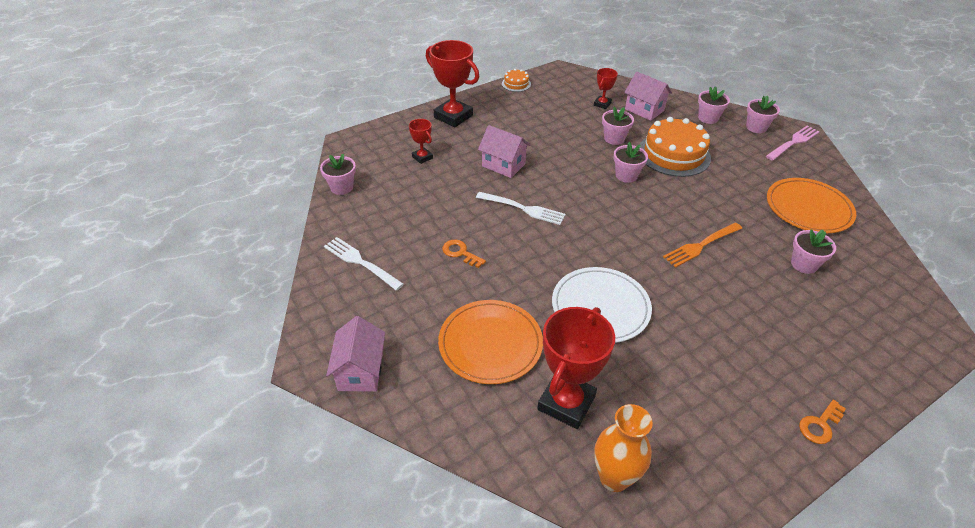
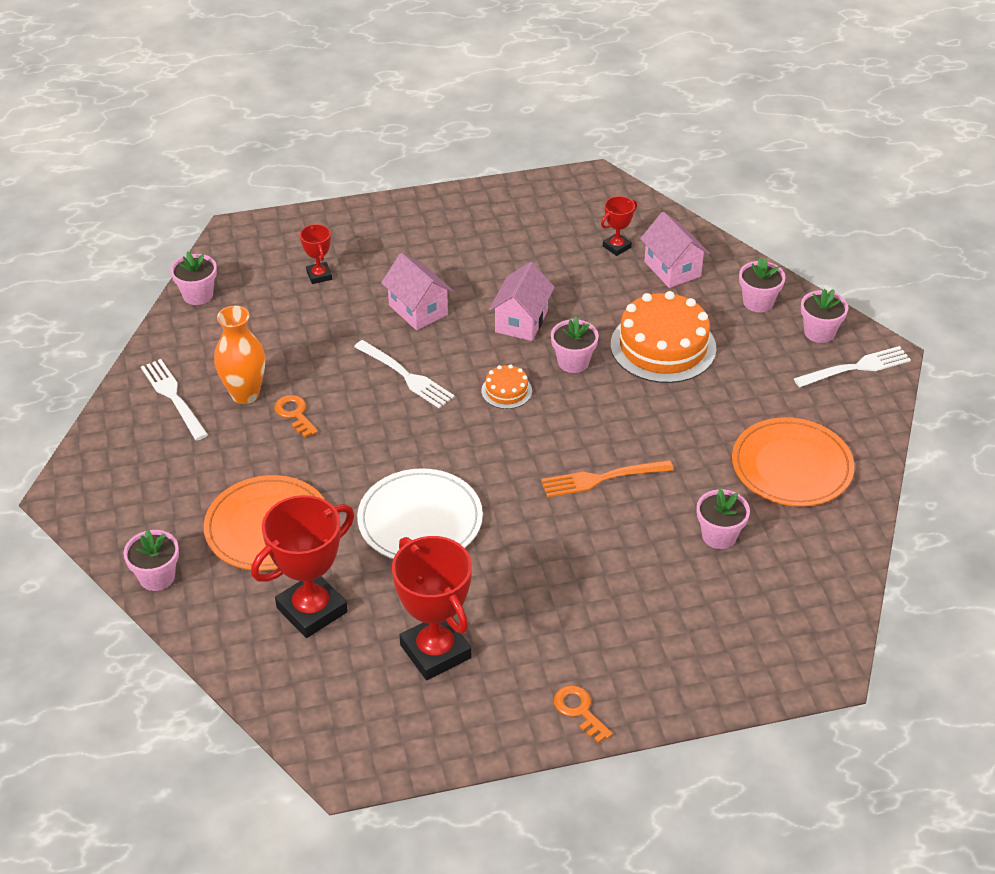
camera: 20 degrees right, 0 degrees up
pink house [326,316,385,392] -> pink house moved to [489,262,555,341]
red trophy [426,40,479,127] -> red trophy moved to [392,536,472,680]
orange cake [502,69,531,92] -> orange cake moved to [481,364,532,409]
orange vase [594,404,653,492] -> orange vase moved to [214,306,265,404]
pink flower pot [602,107,634,145] -> pink flower pot moved to [123,530,179,591]
pink fork [766,126,820,161] -> white fork [794,346,911,387]
orange key [799,400,846,444] -> orange key turned 75 degrees clockwise [554,685,613,743]

